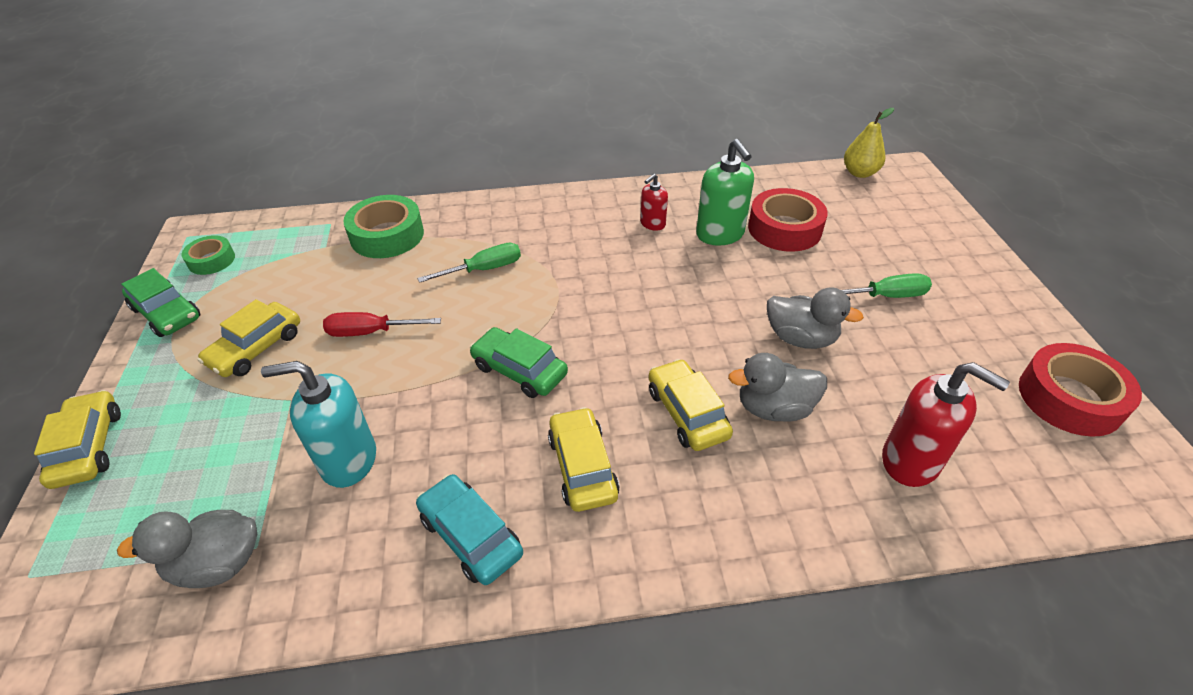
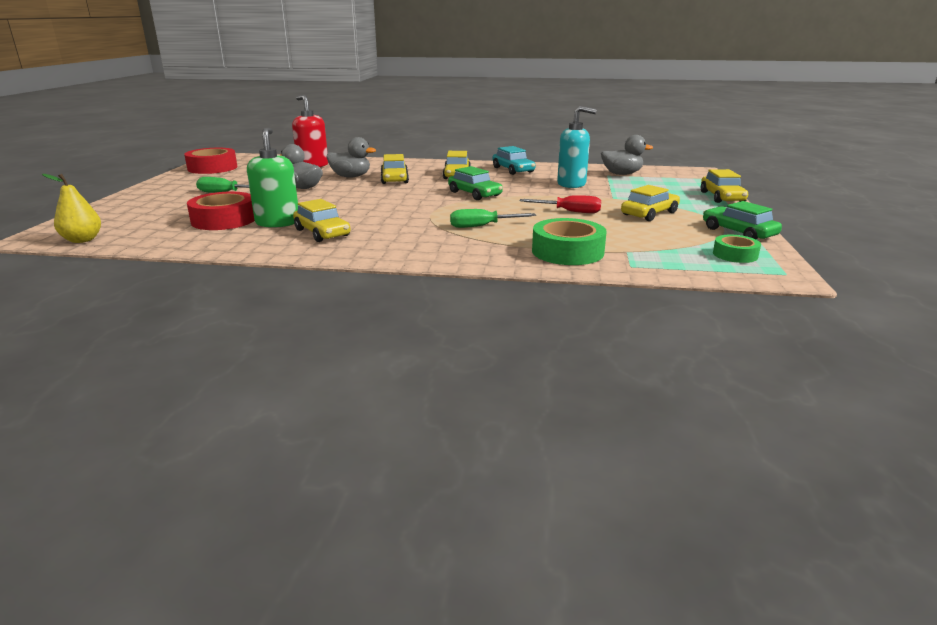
camera: 165 degrees left, 20 degrees down
red soap dispenser [640,174,668,231] -> yellow car [293,199,351,242]

